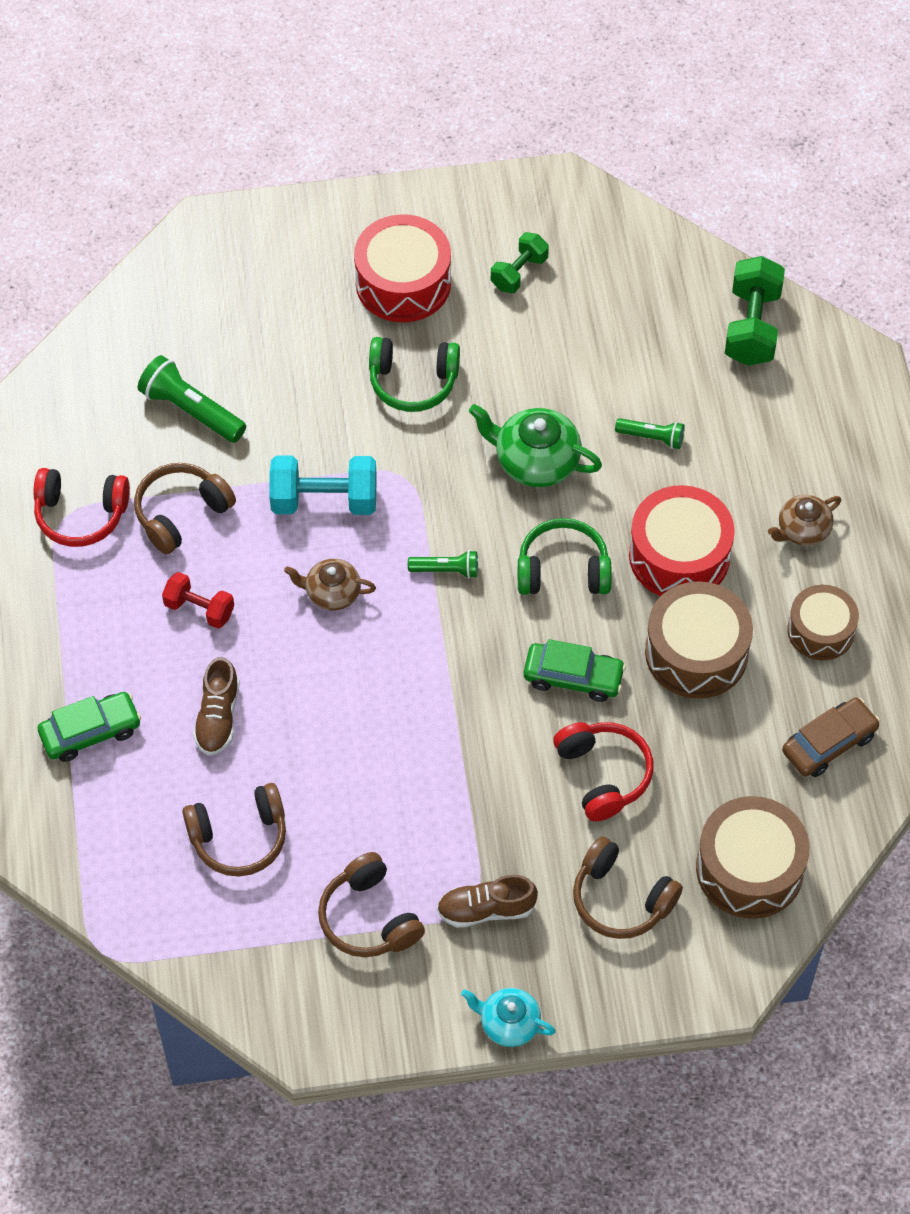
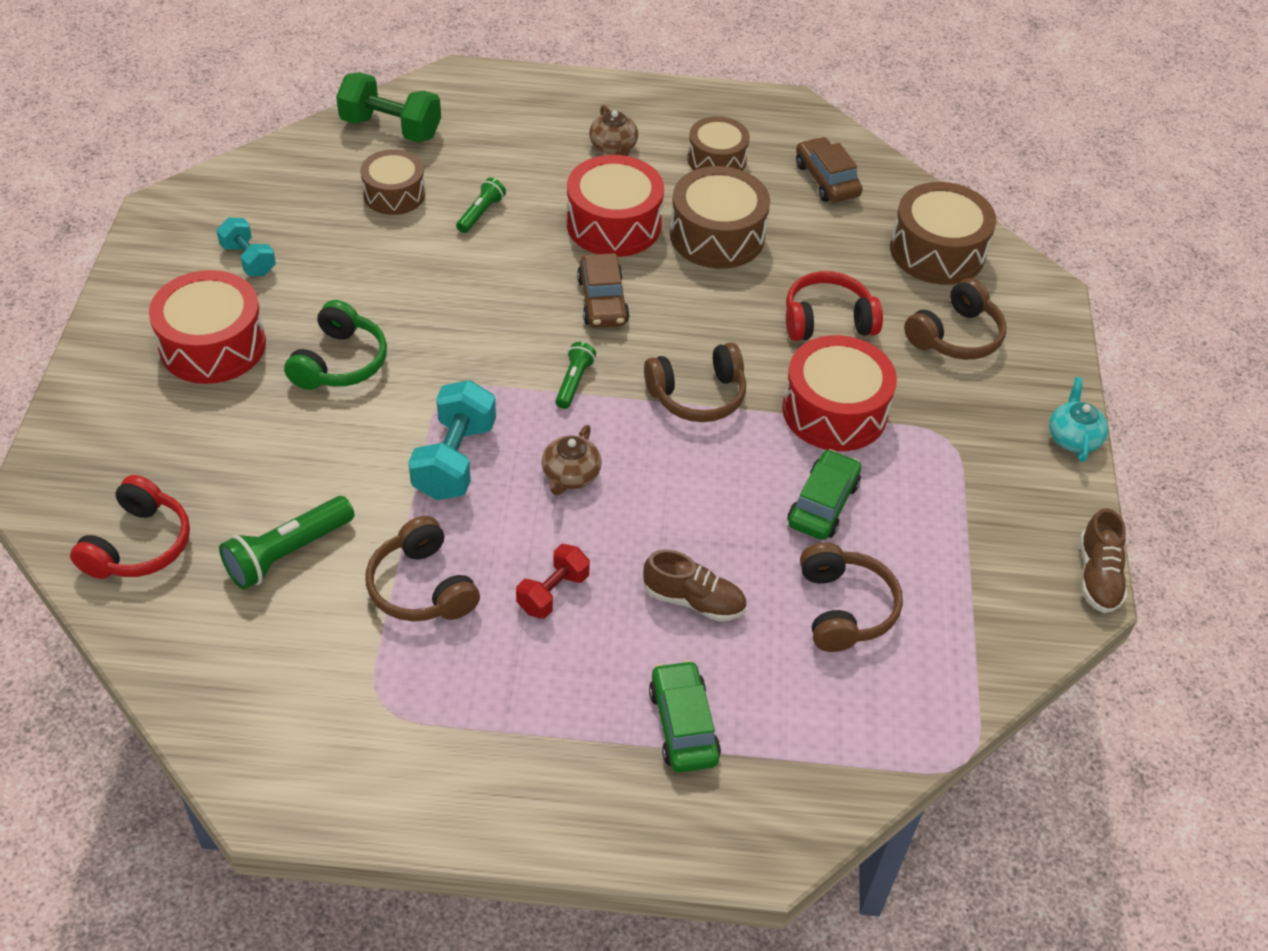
camera: 80 degrees left, 10 degrees down
red headphones [34,468,130,547] -> red headphones moved to [70,475,190,579]
brown headphones [318,852,425,957] -> brown headphones moved to [644,342,746,422]
brown shoe [437,875,538,928] -> brown shoe moved to [1080,508,1127,613]
turquoise teapot [461,988,556,1047] -> turquoise teapot turned 150 degrees clockwise [1049,377,1108,462]
green teapot [469,404,602,487] -> none
green dumbbell [491,232,549,293] -> turquoise dumbbell [216,217,276,276]
green headphones [518,518,612,595] -> brown car [577,253,630,328]
green car [524,639,626,702] -> green car moved to [788,449,861,540]
none -> brown drum [360,149,425,215]
none -> red drum [782,335,897,451]

